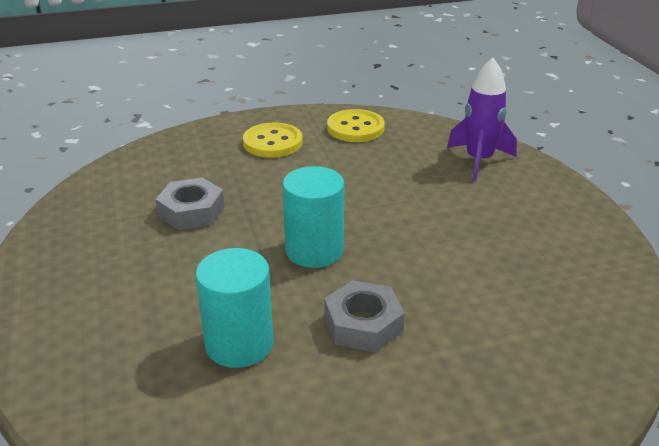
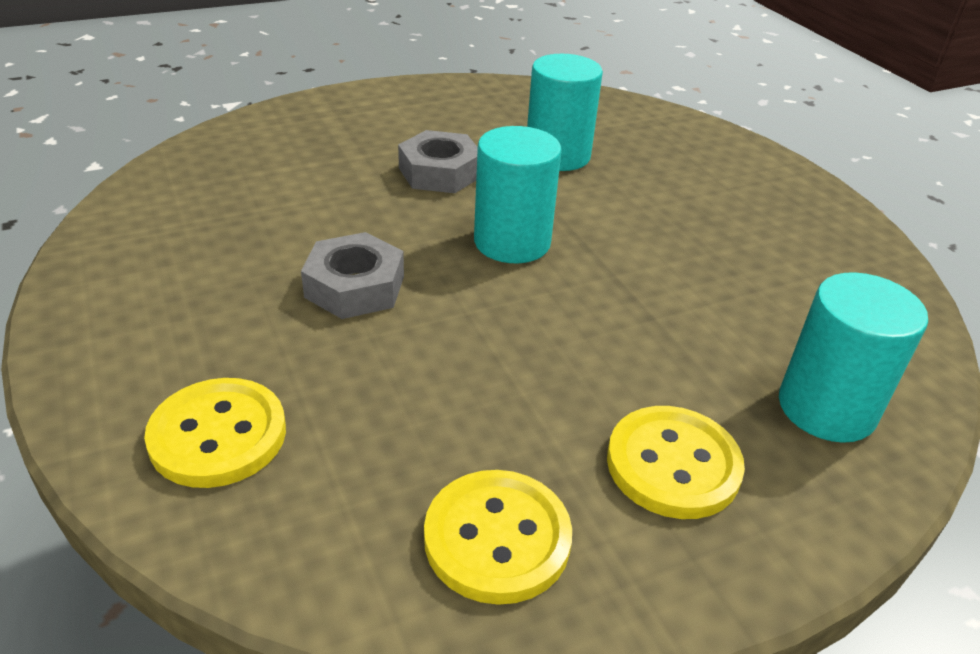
camera: 170 degrees right, 5 degrees up
grey nut [156,177,225,230] -> grey nut moved to [301,232,404,319]
purple rocket [447,58,517,181] -> yellow button [144,378,286,488]
none -> turquoise cylinder [779,272,928,443]

